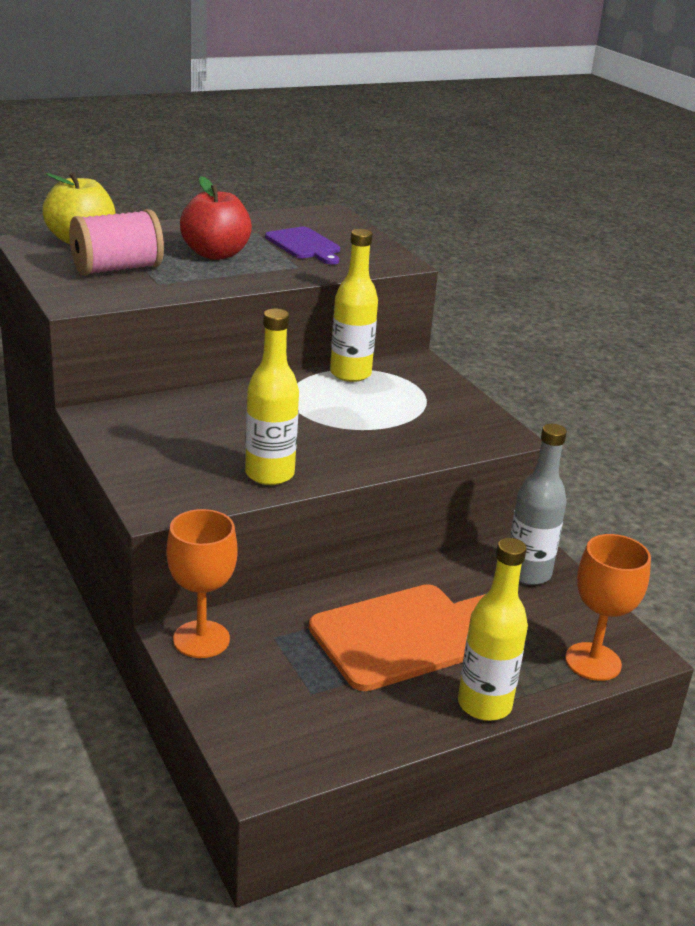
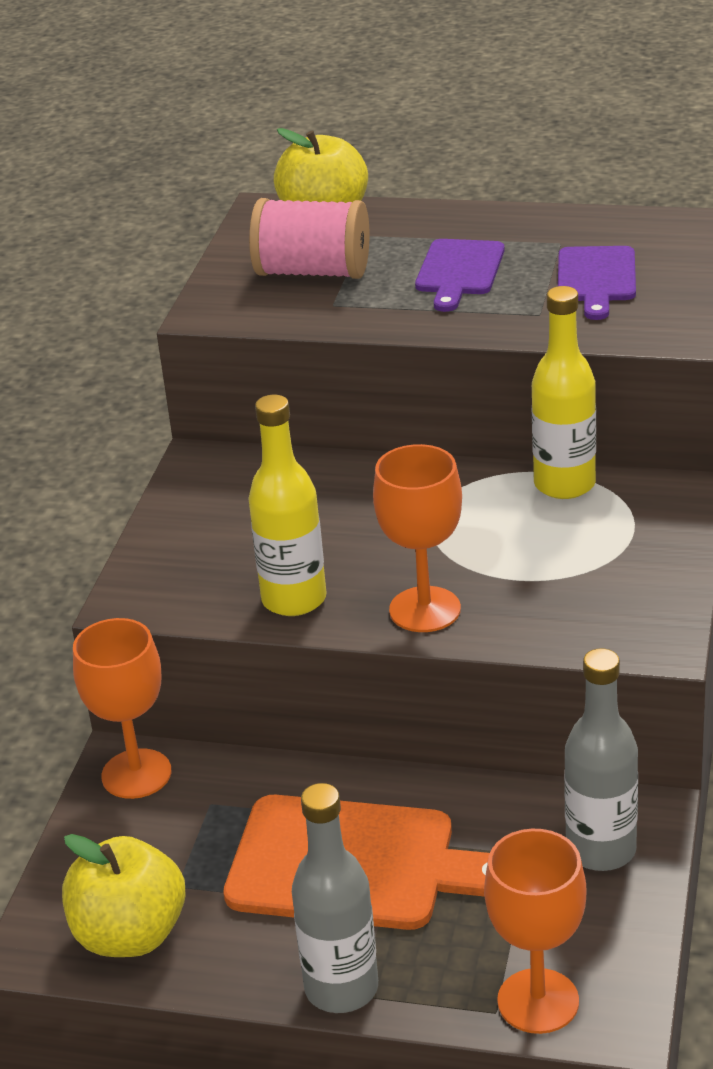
camera: 45 degrees right, 5 degrees up
red apple [180,176,252,260] -> purple cutting board [415,239,505,312]
yellow bottle [458,538,528,721] -> grey bottle [292,783,378,1013]
none -> yellow apple [62,834,185,957]
none -> orange goblet [373,444,462,632]

